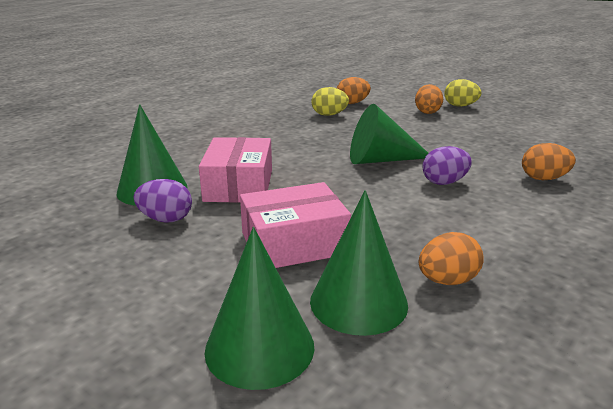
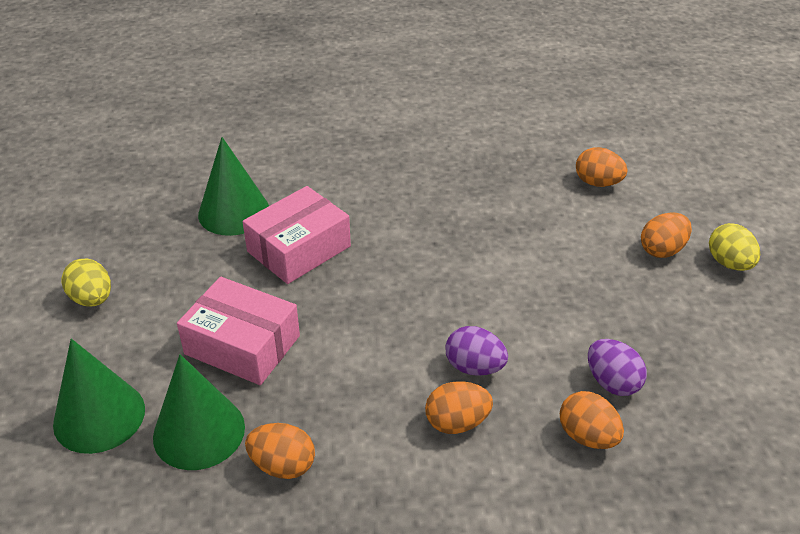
camera: 45 degrees right, 15 degrees up
purple egg [134,179,192,223] -> purple egg moved to [588,339,647,396]
yellow egg [312,87,349,116] -> yellow egg moved to [62,259,111,307]
green cone [350,104,429,164] -> none
none -> orange egg [425,381,493,434]

